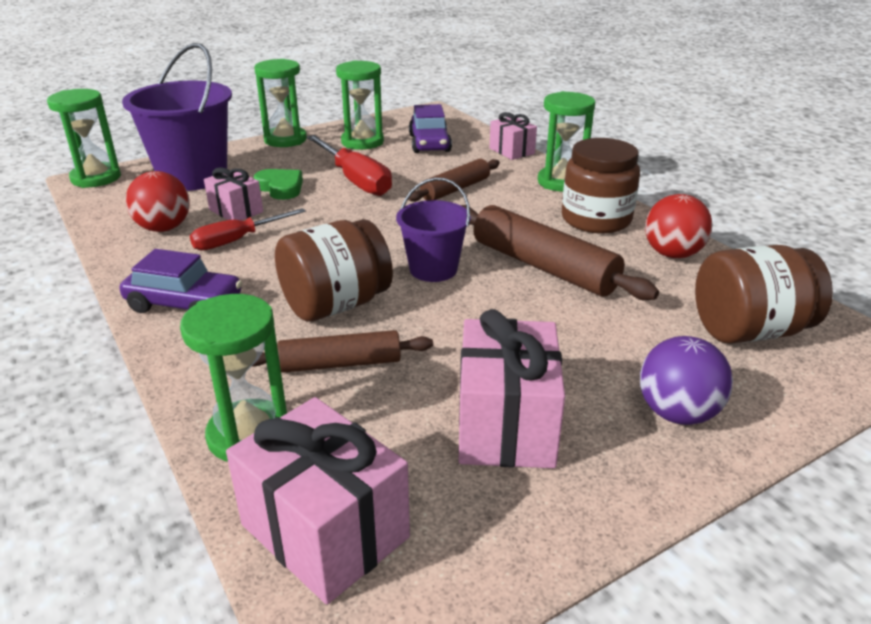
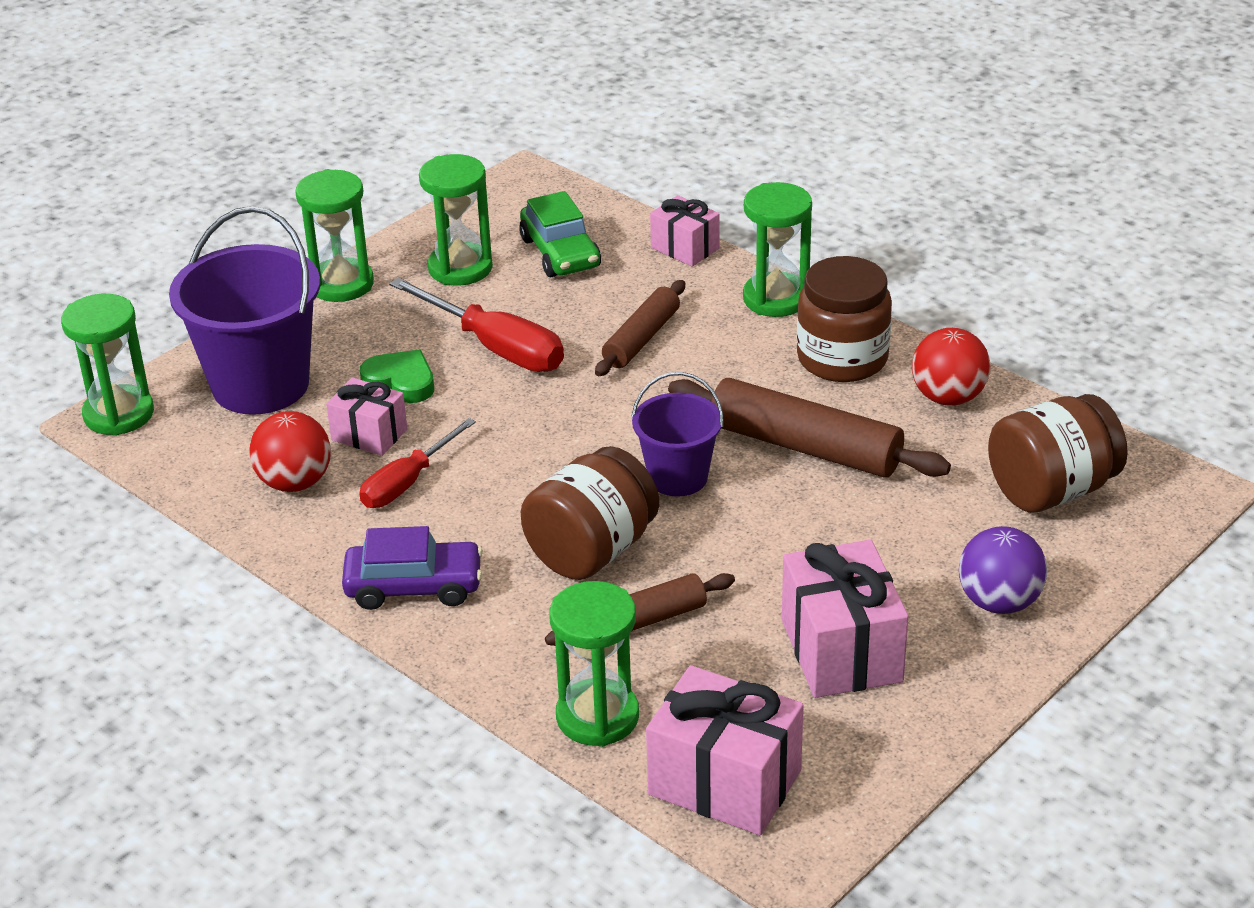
camera: 15 degrees left, 5 degrees up
purple car [409,104,452,153] -> green car [519,191,601,277]

